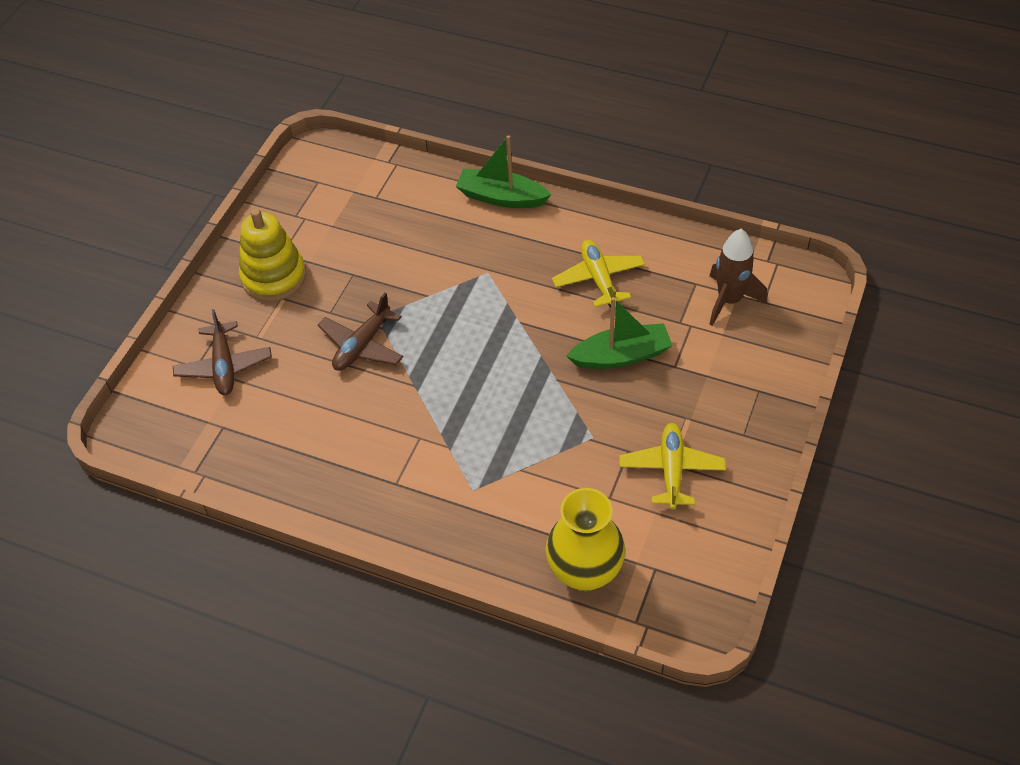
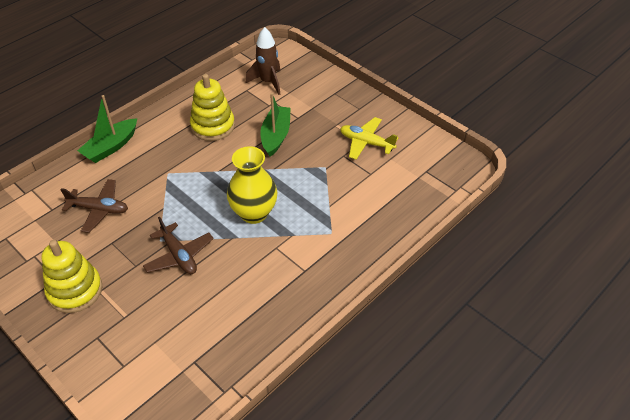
camera: 70 degrees left, 5 degrees down
brown plane [173,309,272,395] -> brown plane moved to [60,179,128,233]
yellow vase [545,488,625,591] -> yellow vase moved to [227,146,278,224]
yellow plane [552,240,645,308] -> yellow stacking toy [190,74,235,141]

